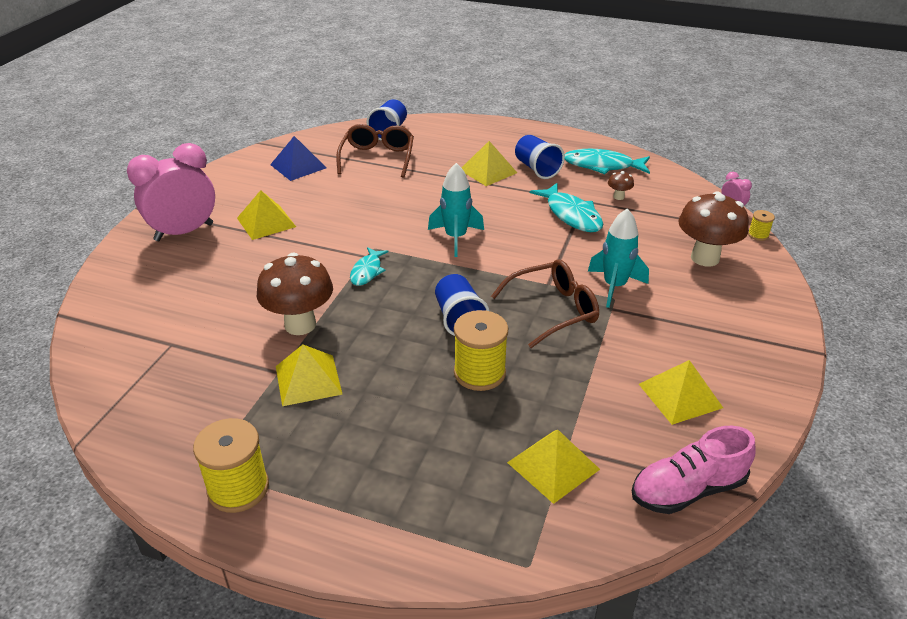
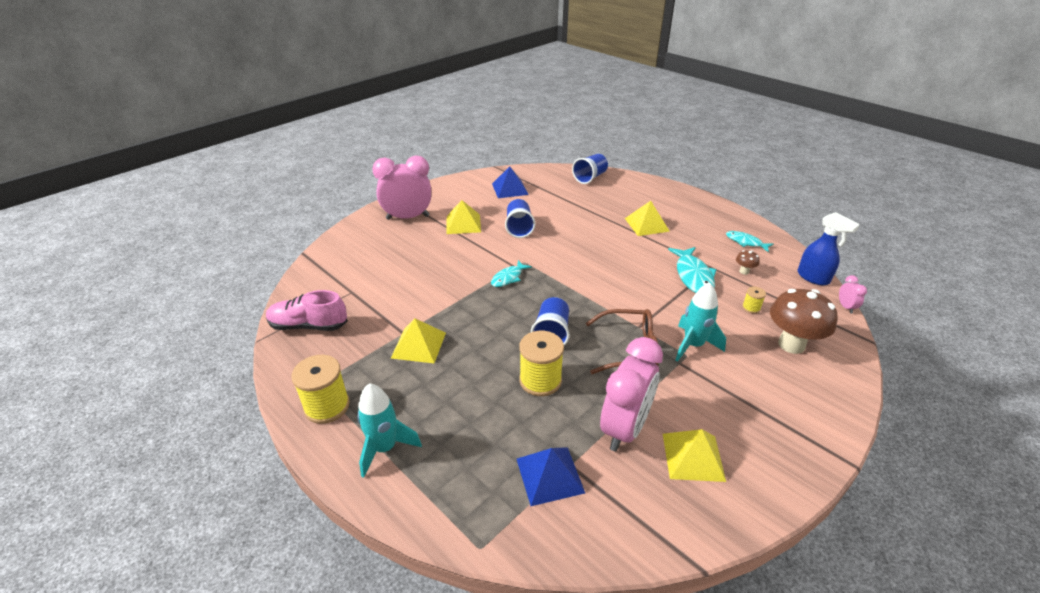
camera: 25 degrees right, 0 degrees up
brown mushroom [257,253,333,335] -> none
brown glasses [336,124,414,178] -> none
turquoise rocket [428,163,484,257] -> turquoise rocket moved to [357,383,422,478]
yellow pyramid [507,430,600,504] -> blue pyramid [517,447,585,506]
blue cup [515,135,565,179] -> blue cup moved to [505,199,535,238]
turquoise fish [564,149,650,174] -> turquoise fish [726,231,774,252], size x0.61
pink shoe [632,426,756,514] -> pink shoe moved to [266,290,348,331]
yellow spool [748,210,775,241] -> yellow spool moved to [742,286,766,314]
none -> pink clock [600,337,663,452]
none -> blue spray bottle [798,212,860,285]

